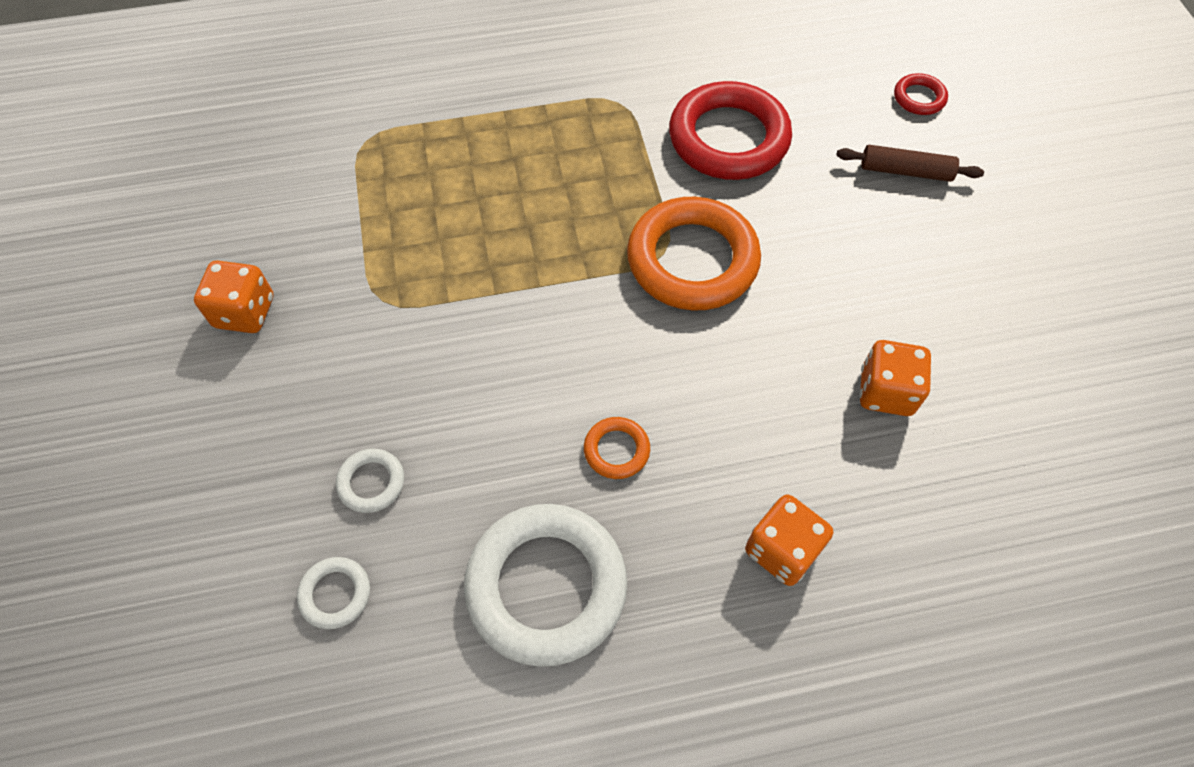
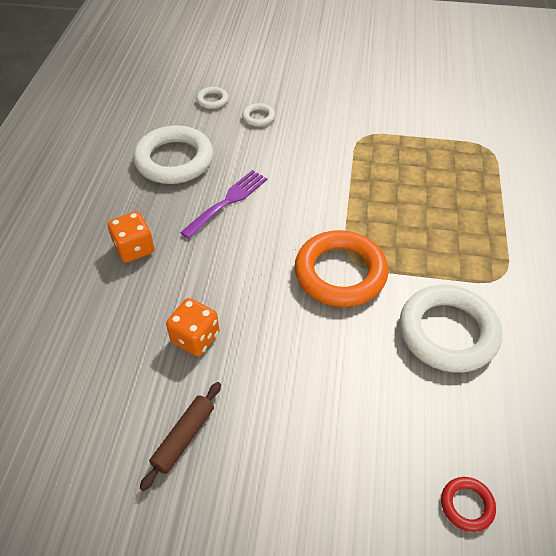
camera: 110 degrees right, 10 degrees down
orange dice [194,260,274,333] -> none
orange ring [584,417,650,479] -> purple fork [180,170,267,239]
red ring [669,81,792,180] -> white ring [400,285,502,373]
brown rolling pin [836,145,984,182] -> brown rolling pin moved to [140,382,221,491]

